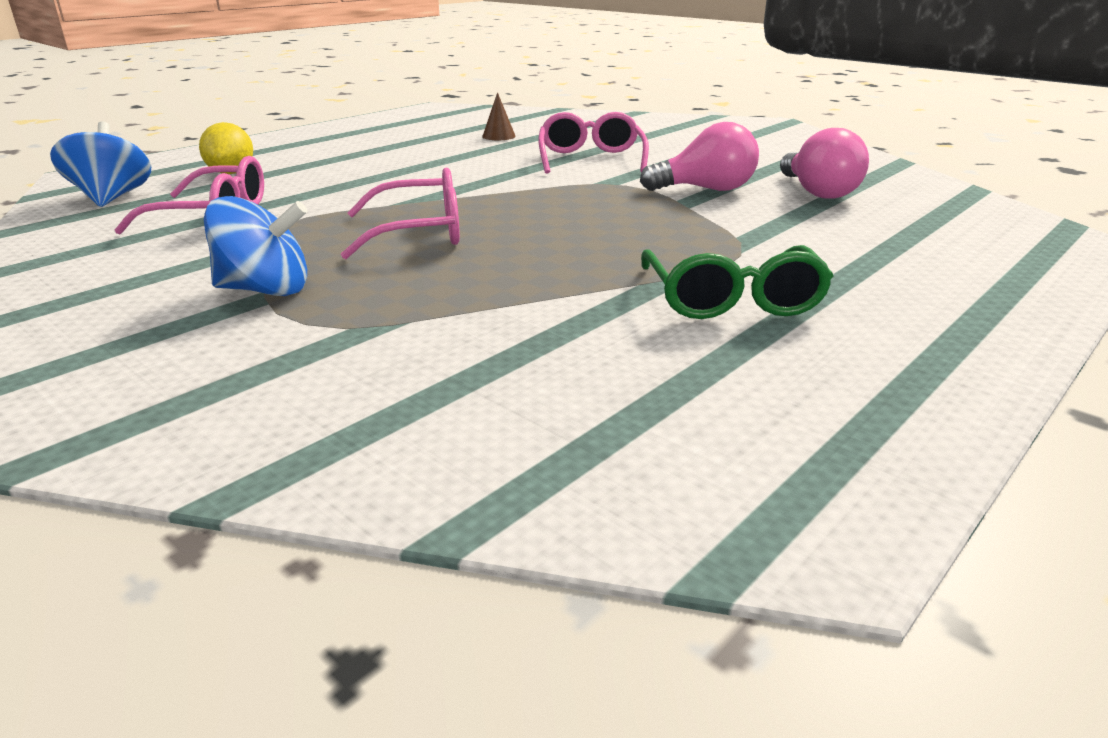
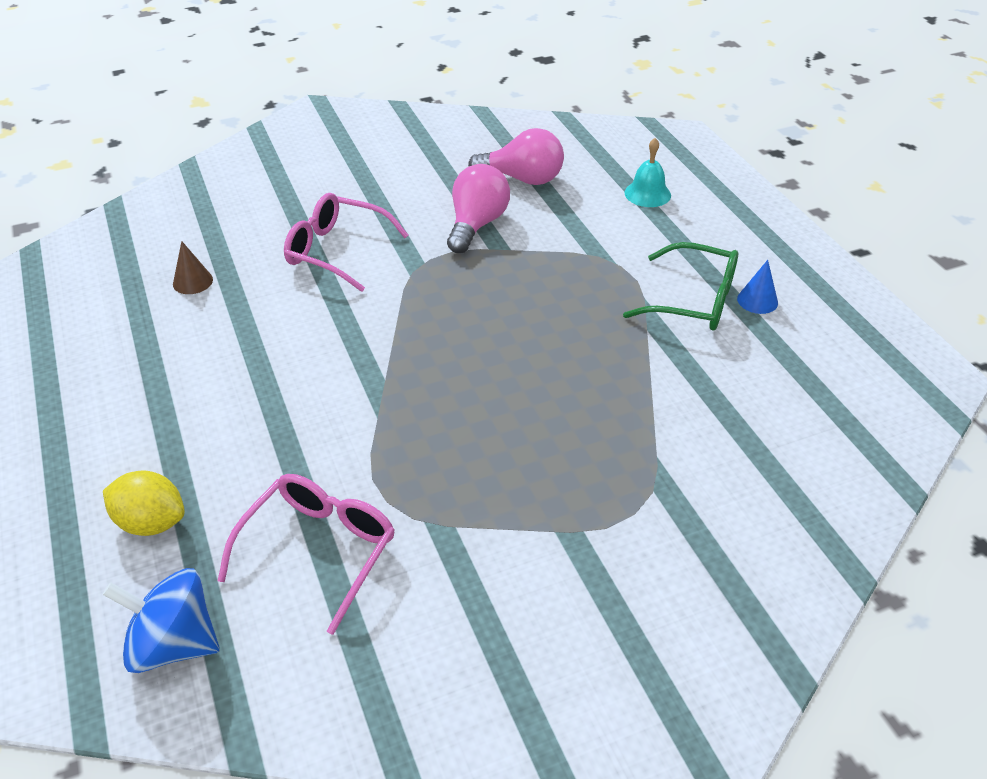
camera: 65 degrees left, 15 degrees up
blue spinning top [204,196,308,296] -> none
pink glasses [341,168,460,259] -> none
none -> turquoise bell [625,138,671,207]
none -> blue cone [737,260,778,314]

